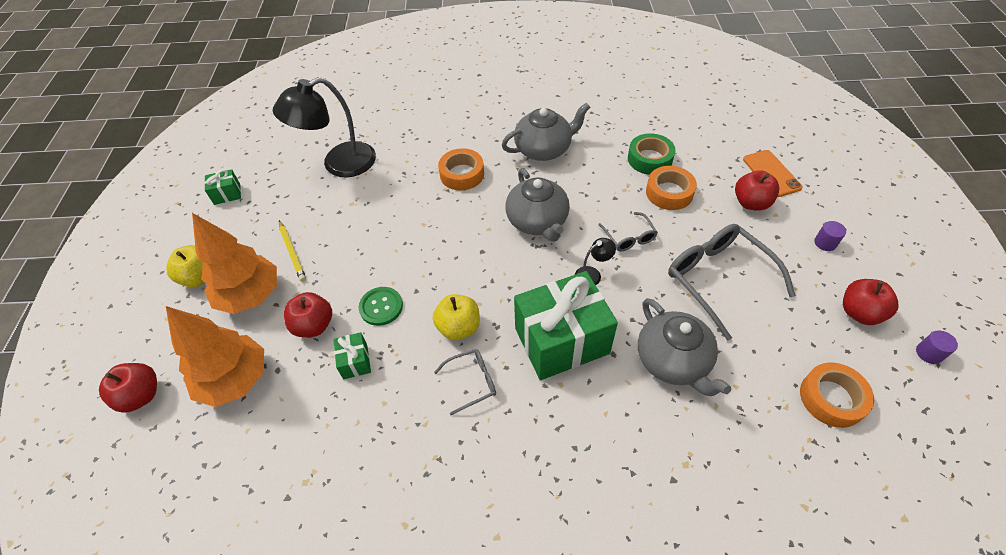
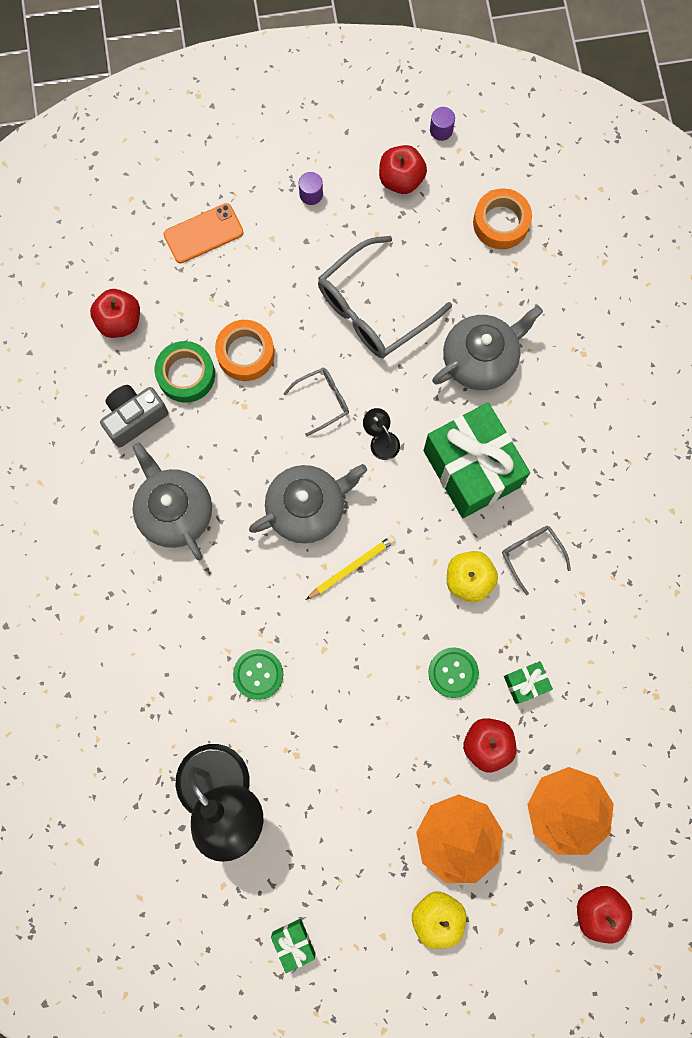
camera: 100 degrees left, 25 degrees up
yellow pencil [279,220,306,282] -> yellow pencil moved to [306,536,395,600]
orange tape [438,148,484,190] -> none
red apple [735,170,779,211] -> red apple moved to [90,289,140,338]
none -> grey camera [100,385,169,448]
none -> green button [233,649,283,700]

